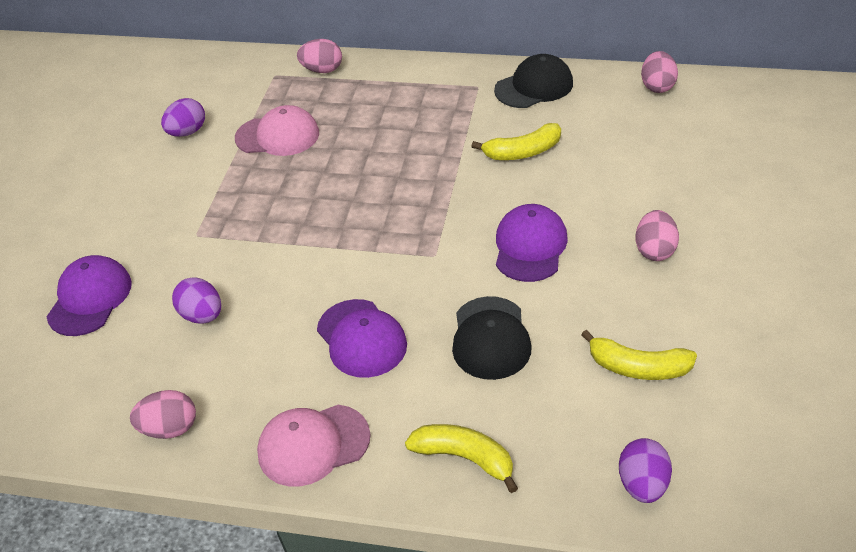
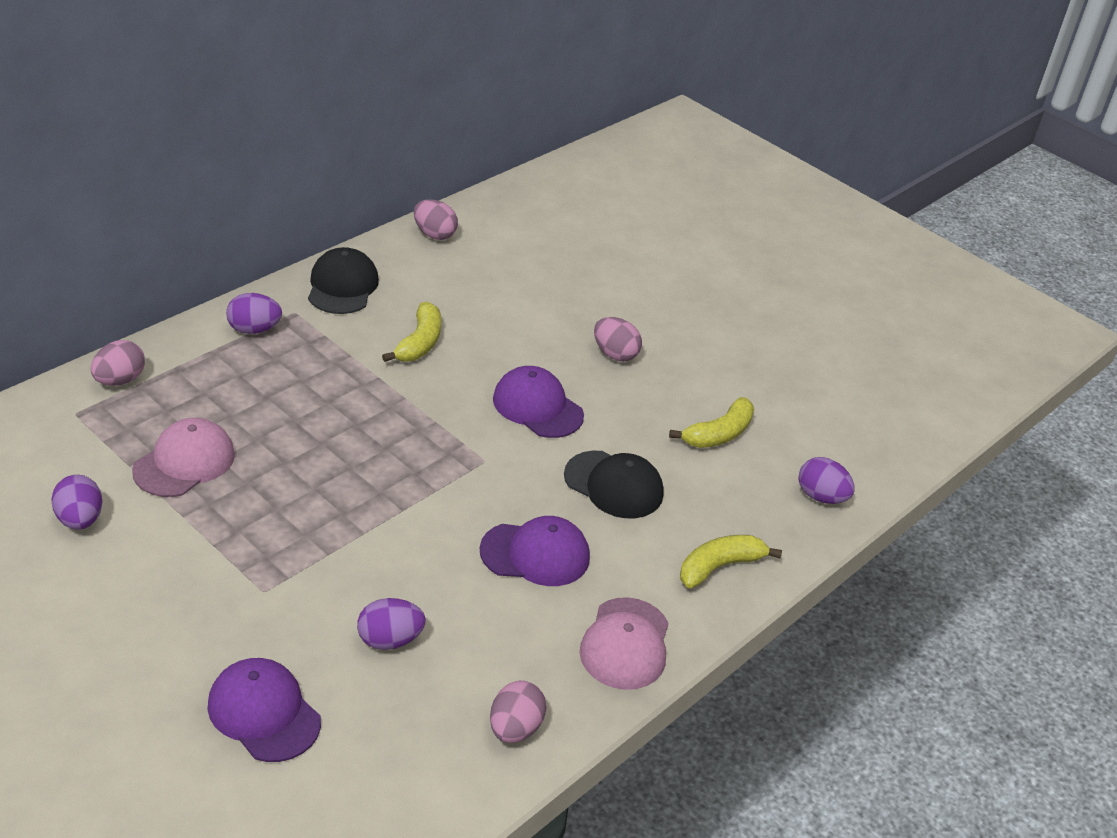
camera: 65 degrees left, 5 degrees down
none -> purple egg [226,293,282,334]

